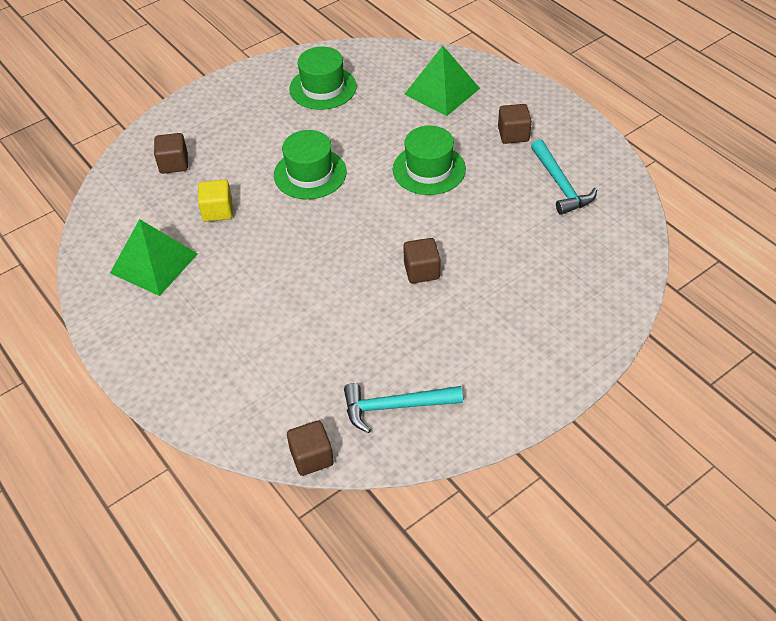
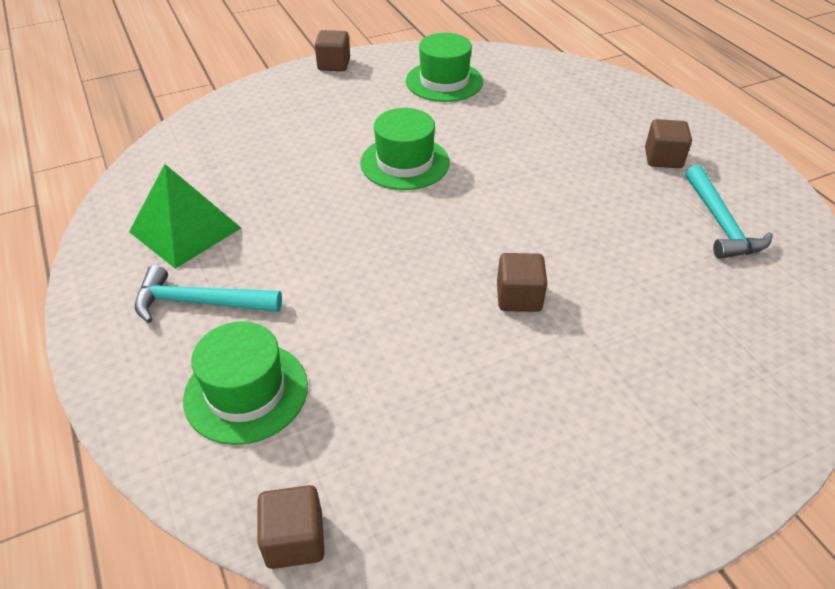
camera: 10 degrees right, 5 degrees down
brown cube [154,133,188,174] -> brown cube moved to [315,30,350,71]
yellow cube [198,180,232,222] -> none
turquoise hammer [344,383,463,433] -> turquoise hammer moved to [135,265,282,323]
green hat [393,126,466,195] -> green hat moved to [183,321,308,445]
green pyramid [404,46,480,116] -> none

